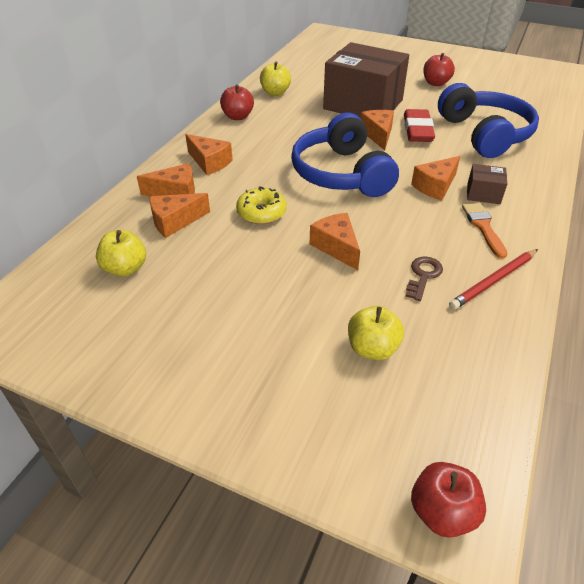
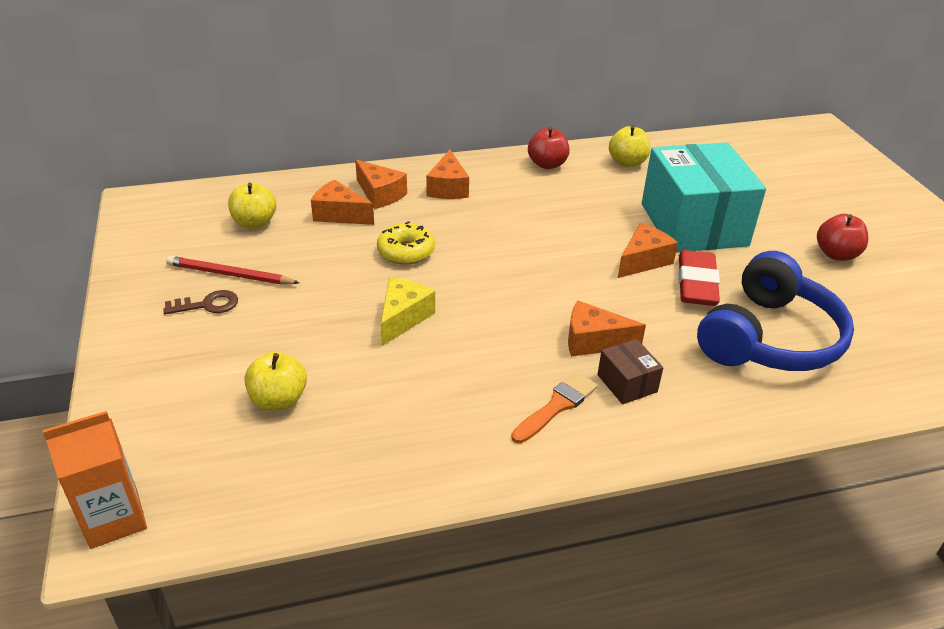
camera: 50 degrees right, 5 degrees down
blue headphones [291,113,399,197] -> none
orange cheese [310,213,360,270] -> yellow cheese [381,278,435,346]
brown box [323,42,409,118] -> turquoise box [642,142,766,253]
red eraser [404,109,435,142] -> red eraser turned 45 degrees counterclockwise [678,250,720,306]
brown key [405,256,443,301] -> brown key moved to [163,290,238,314]
red apple [411,462,486,538] -> orange carton [42,411,147,549]
red pencil [449,249,538,310] -> red pencil moved to [166,256,300,285]

